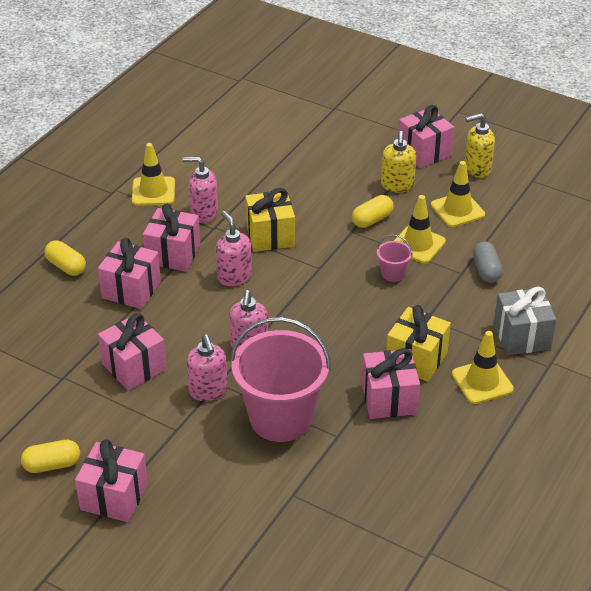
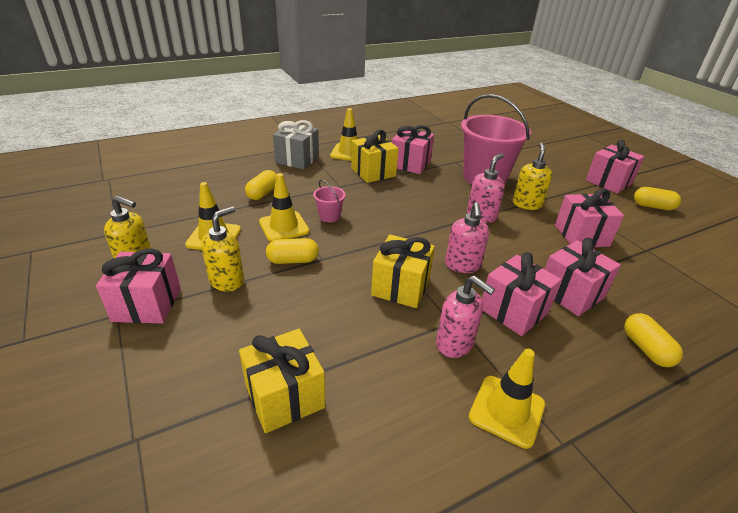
camera: 150 degrees left, 5 degrees down
pink soap dispenser [186,335,228,401] -> yellow soap dispenser [513,142,552,210]
grey capsule [473,241,503,283] -> yellow capsule [245,170,277,200]
none -> yellow gift [239,329,325,433]

